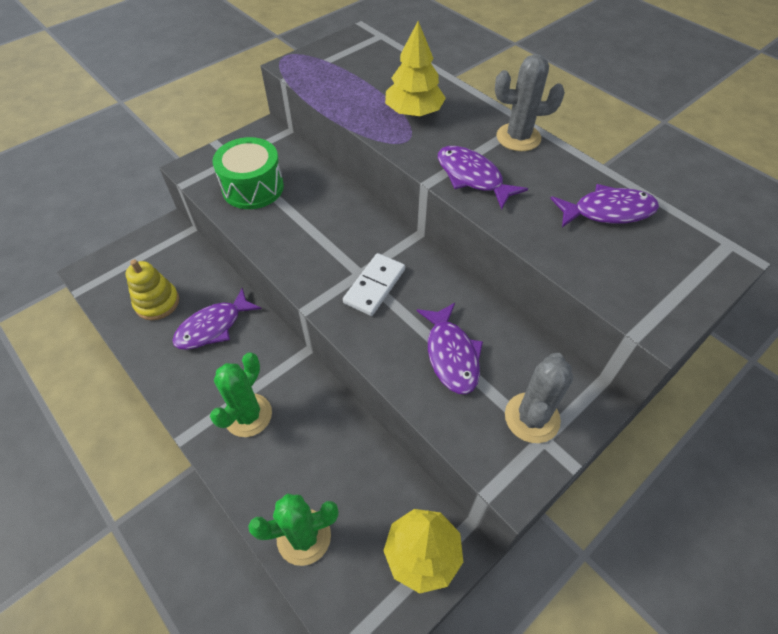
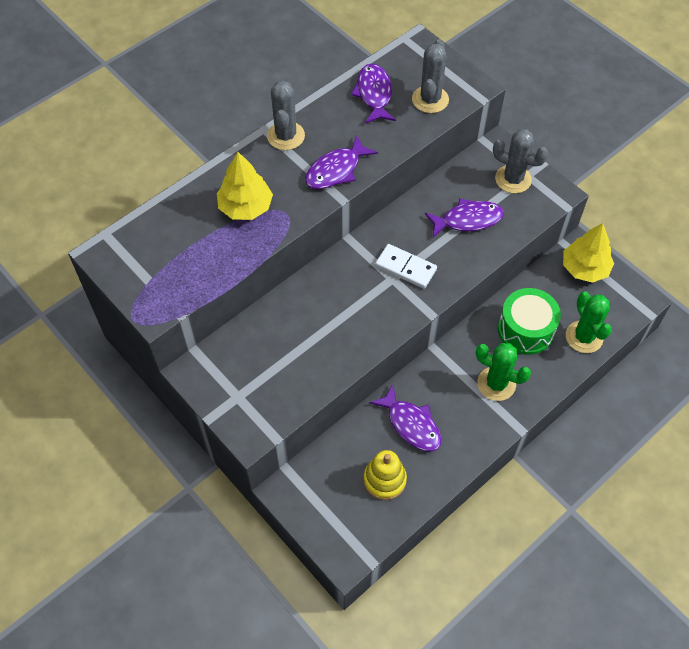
camera: 90 degrees left, 5 degrees up
green drum [213,137,284,209] -> green drum moved to [498,288,561,355]
none -> grey cactus [412,39,449,113]

